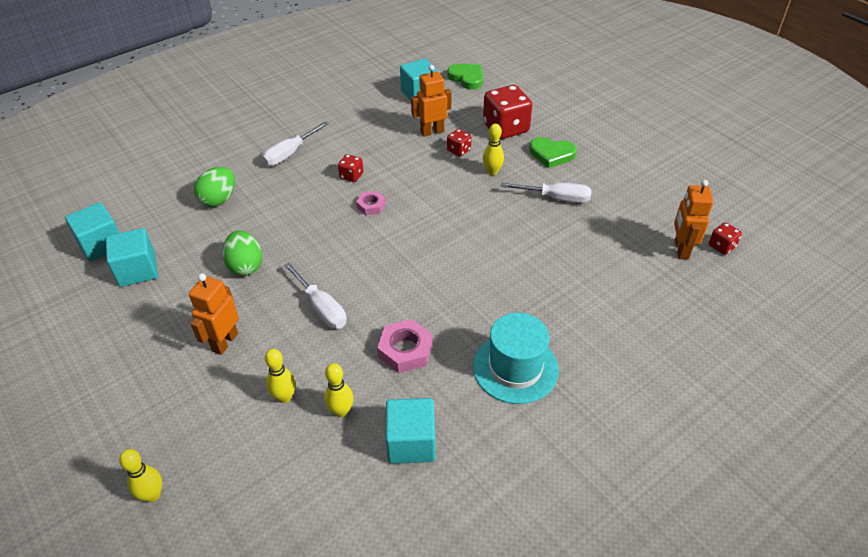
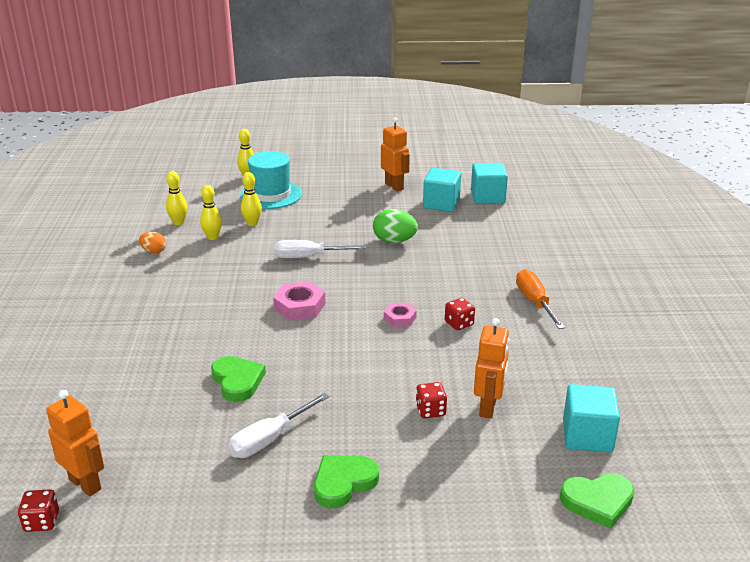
camera: 125 degrees right, 15 degrees down
orange robot [189,273,239,355] -> orange robot moved to [381,117,410,191]
green egg [194,167,235,207] -> none
white screwdriver [261,121,329,166] -> orange screwdriver [516,269,565,329]
pink nut [377,319,433,373] -> pink nut moved to [273,281,325,321]
turquoise cube [386,398,436,464] -> orange egg [139,232,166,253]
turquoise hat [473,313,559,404] -> turquoise hat moved to [240,151,302,209]
red dice [483,85,532,139] -> none
yellow bowling pin [483,124,504,175] -> yellow bowling pin moved to [166,171,187,225]
none -> green heart [211,356,266,402]

